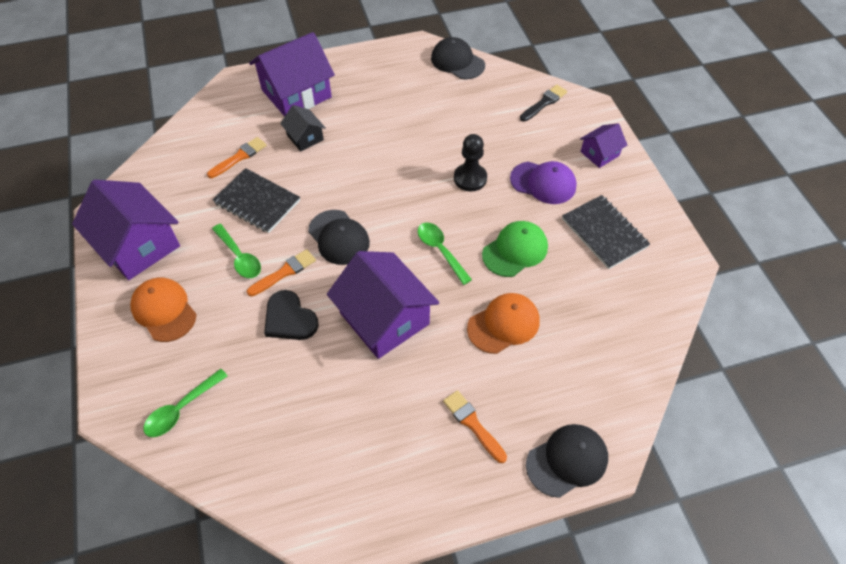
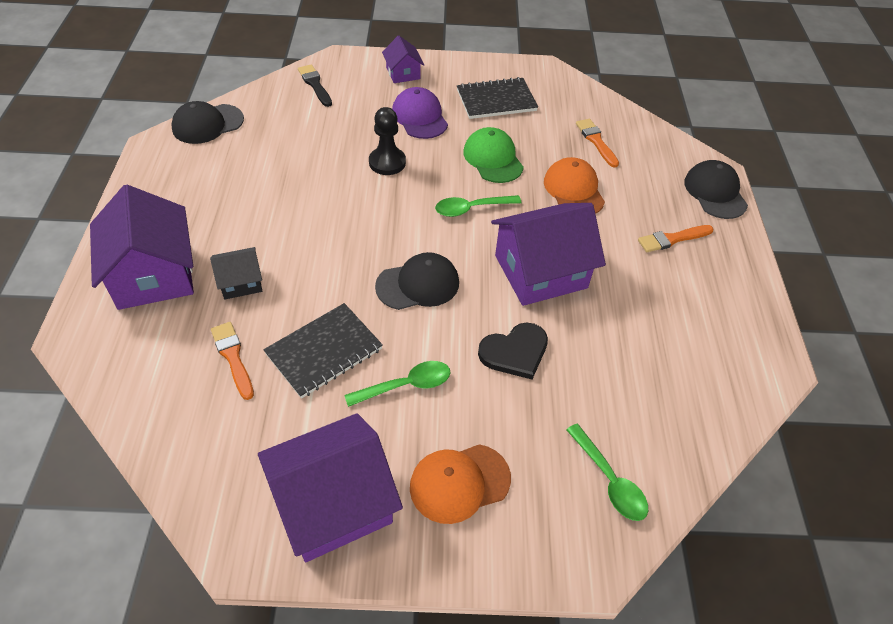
camera: 75 degrees left, 5 degrees down
orange brush [247,249,316,296] -> orange brush moved to [576,119,619,168]
purple cap [510,161,577,204] -> purple cap turned 60 degrees counterclockwise [392,87,448,139]

